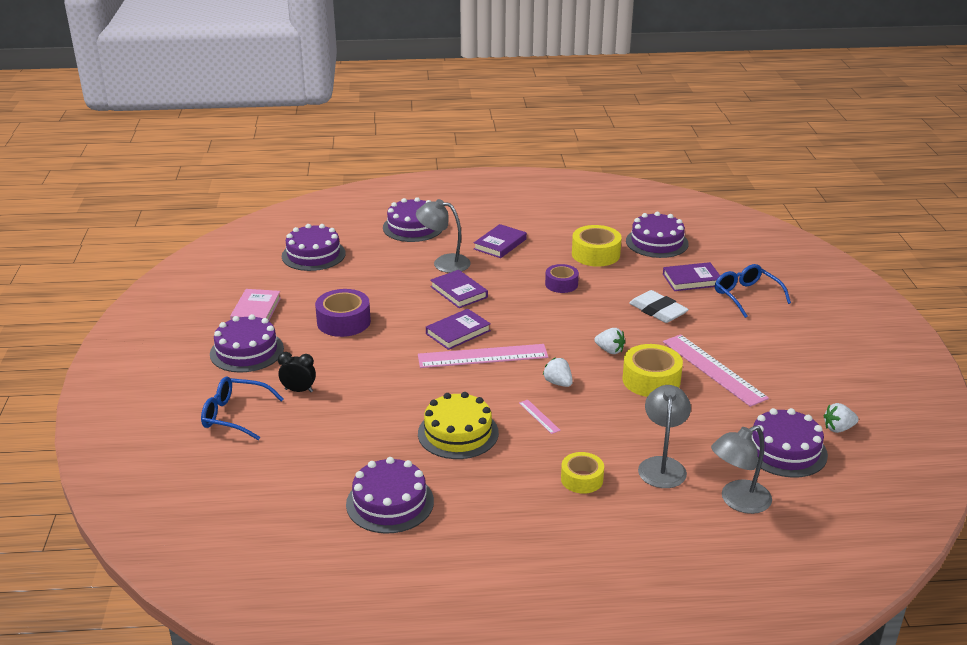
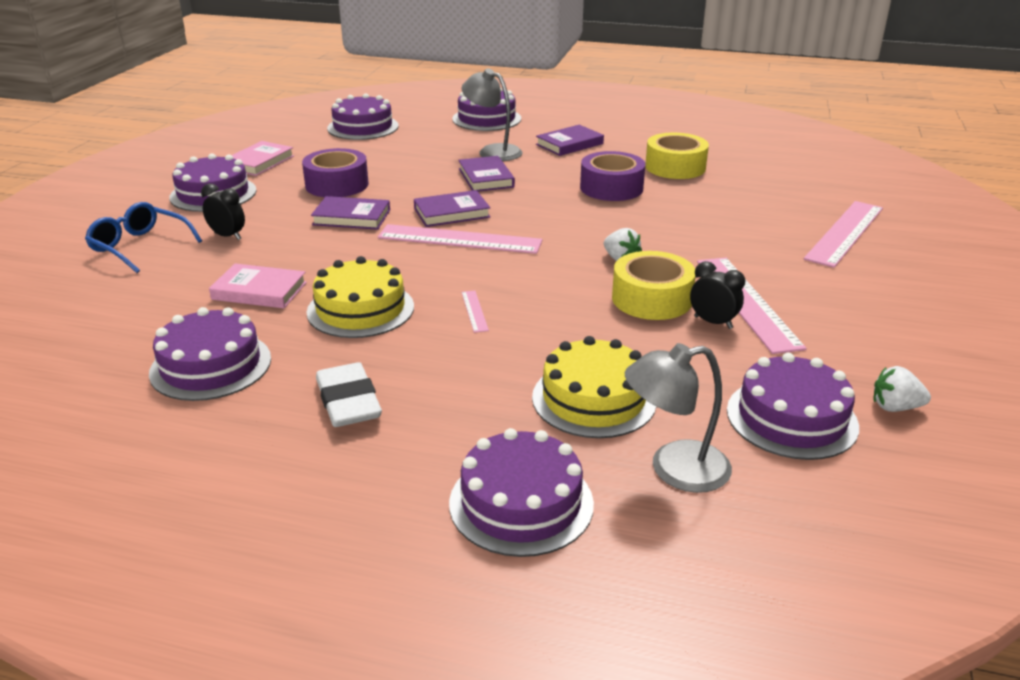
camera: 20 degrees right, 0 degrees up
white strawberry [543,358,573,387] -> none
purple tape [545,264,579,293] -> purple tape [580,151,646,201], size x1.54
yellow tape [561,452,604,494] -> none
purple cake [626,212,689,258] -> purple cake moved to [449,428,594,557]
white eraser [629,290,689,323] -> white eraser moved to [316,362,382,427]
grey lamp [638,385,691,488] -> yellow cake [532,336,656,438]
purple book [663,262,720,291] -> purple book moved to [311,196,390,230]
blue glasses [715,264,791,318] -> pink ruler [804,201,883,268]
none -> pink book [209,264,307,308]
none -> black clock [690,261,745,329]

